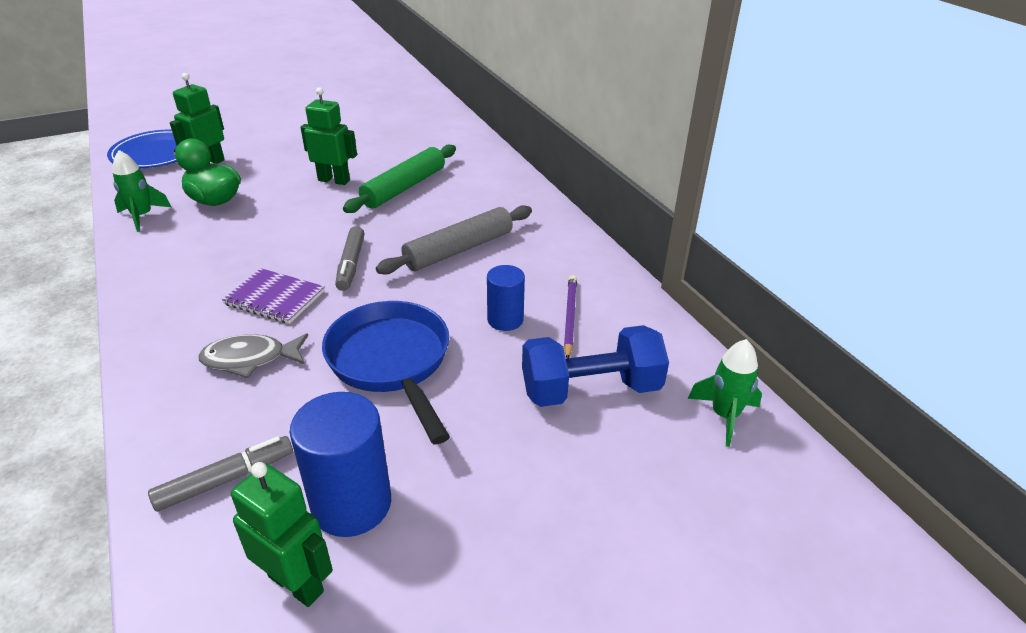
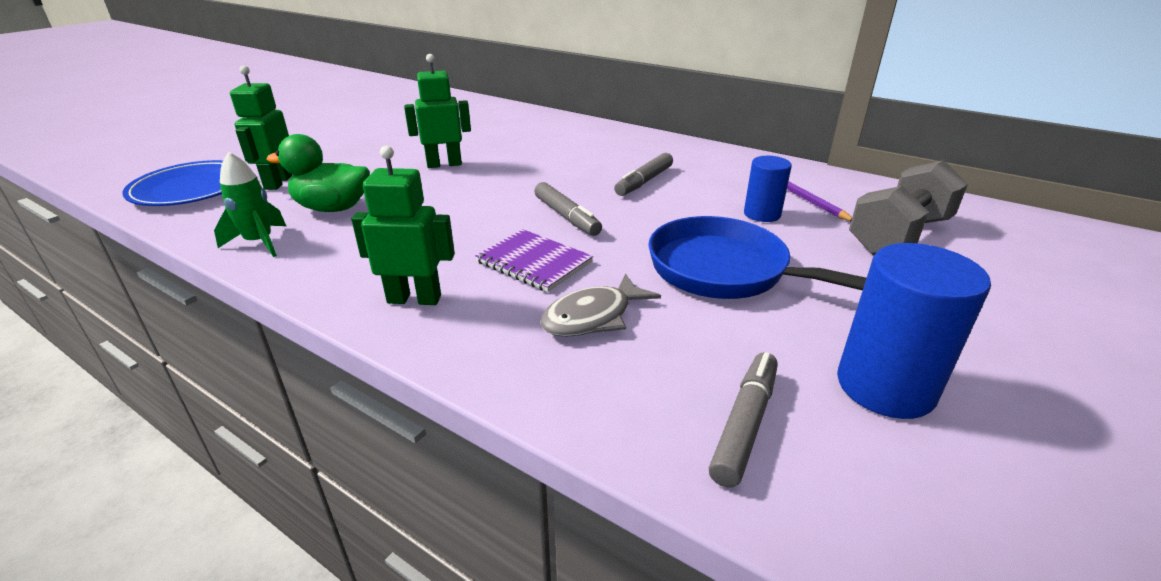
camera: 30 degrees left, 5 degrees down
purple notebook [222,268,325,324] -> purple notebook turned 45 degrees clockwise [475,229,593,292]
green robot [231,462,333,607] -> green robot moved to [351,146,455,305]
green rolling pin [343,145,456,213] -> none
grey rolling pin [376,205,532,275] -> grey marker [614,153,673,196]
blue dumbbell [522,325,669,407] -> grey dumbbell [849,160,968,255]
green rocket [688,339,762,447] -> none

